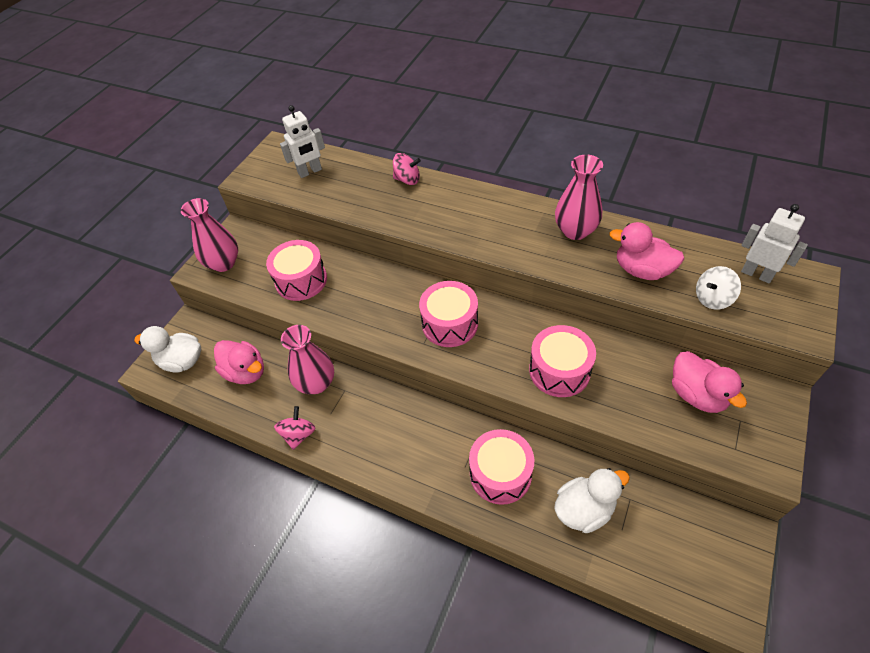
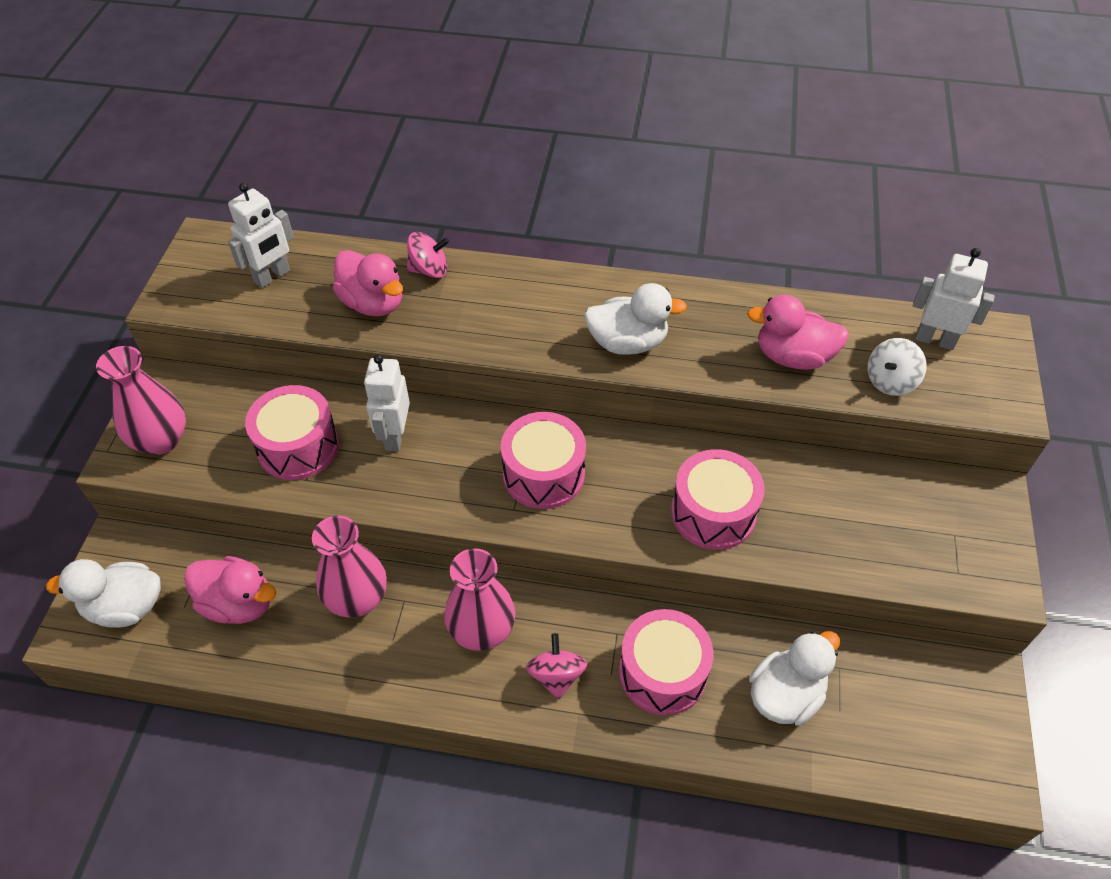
camera: 20 degrees left, 0 degrees up
pink spinning top [274,406,315,450] -> pink spinning top moved to [526,633,587,700]
pink vase [555,155,603,240] -> pink vase moved to [444,548,515,651]
pink duck [672,351,747,413] -> pink duck moved to [333,250,403,317]
none -> white robot [364,354,410,451]
none -> white duck [584,283,687,355]

